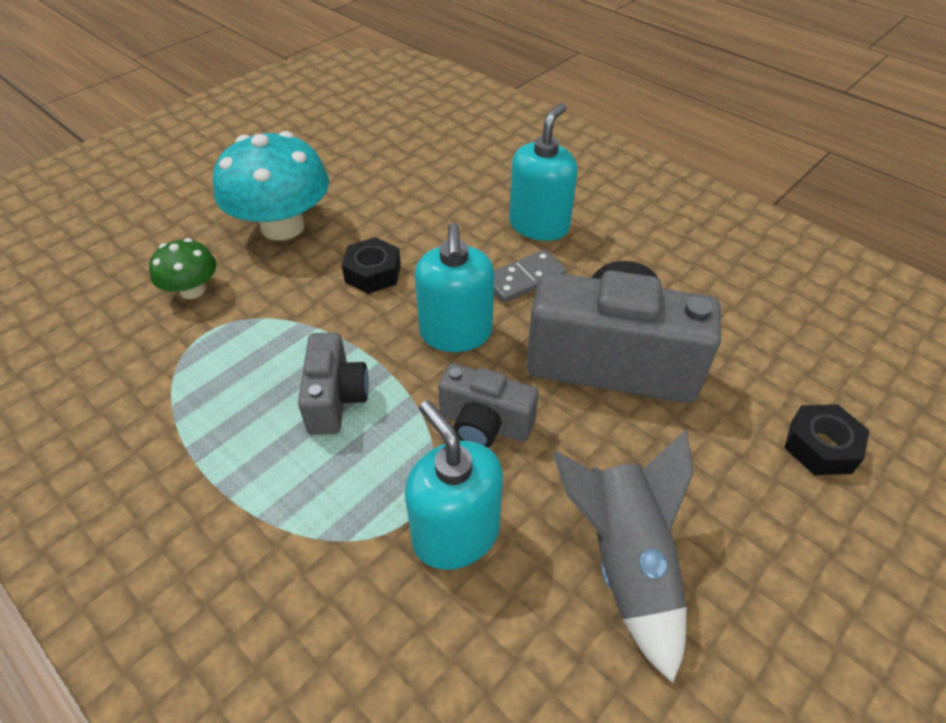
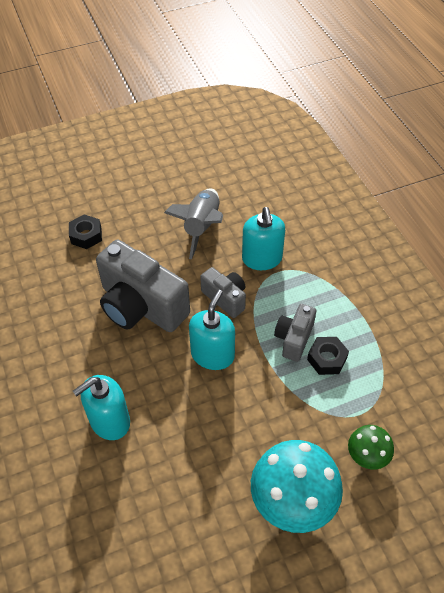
camera: 155 degrees left, 5 degrees up
black nut [342,237,401,294] -> black nut moved to [307,337,349,375]
grey domino [494,249,566,303] -> none

